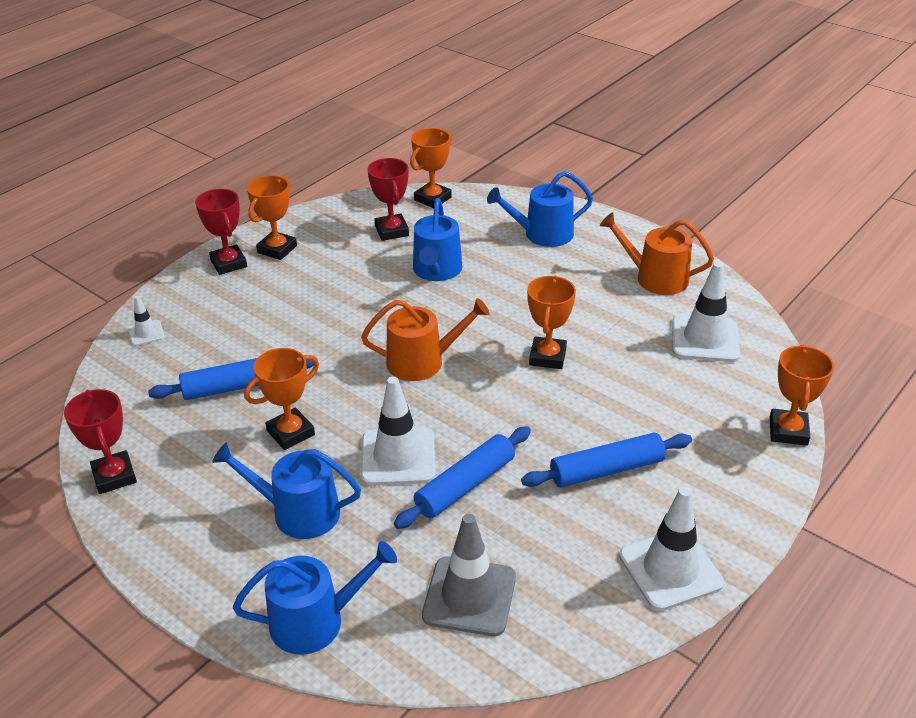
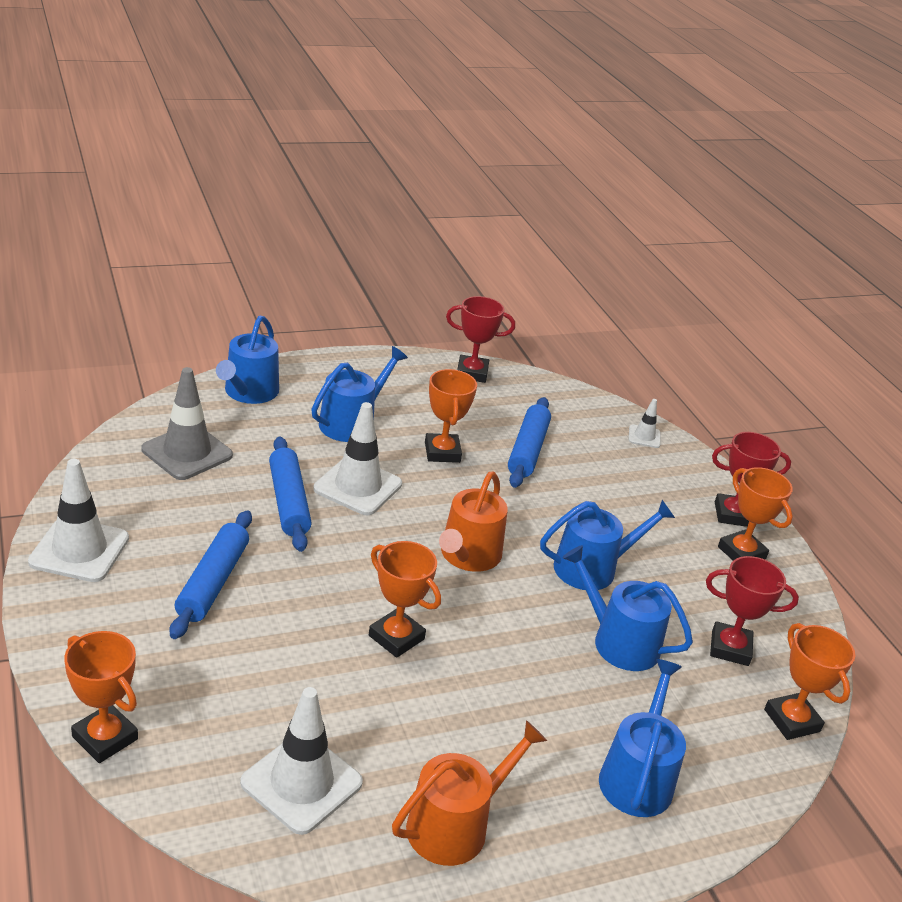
camera: 115 degrees right, 5 degrees down
none -> blue watering can [540,500,675,590]

